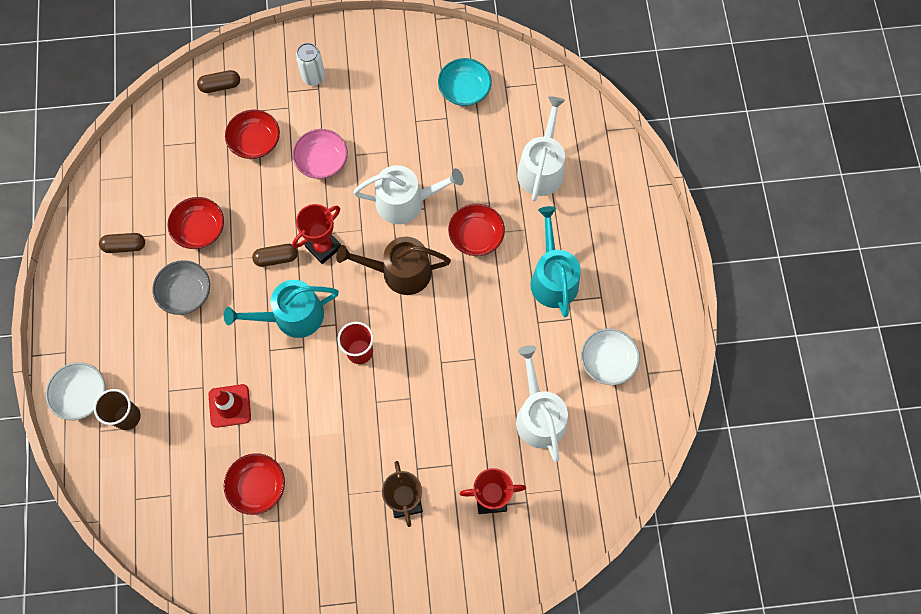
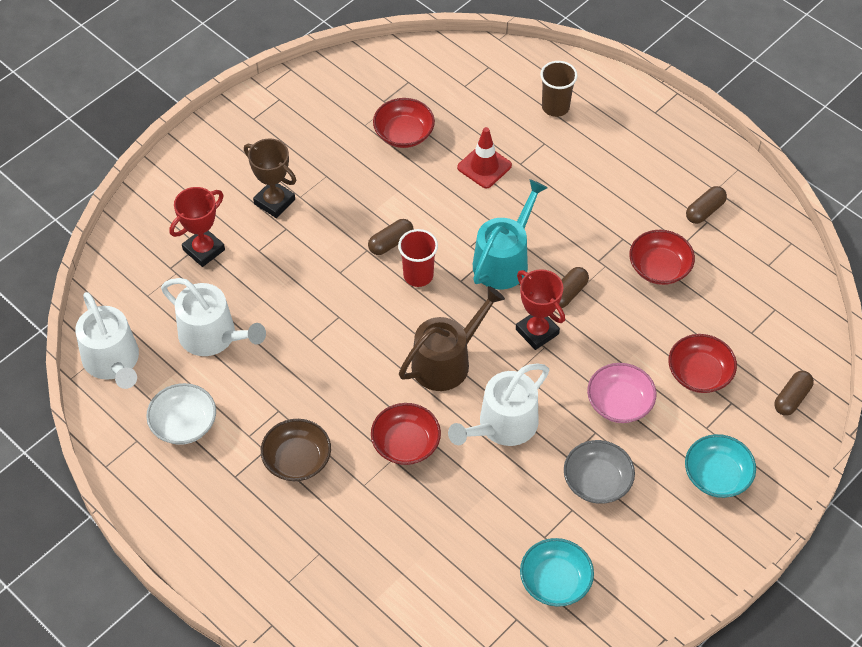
camera: 140 degrees right, 15 degrees down
white bowl [46,362,106,420] -> none
grey bowl [153,260,210,315] -> grey bowl moved to [564,440,635,504]
red trophy [292,204,341,264] -> red trophy turned 45 degrees counterclockwise [516,269,565,350]
white can [296,43,325,85] -> turquoise bowl [685,434,756,498]
white watering can [517,96,565,201] -> white watering can moved to [75,292,139,389]
turquoise watering can [531,206,581,317] -> brown bowl [261,419,331,481]
none -> brown capsule [368,219,414,255]

